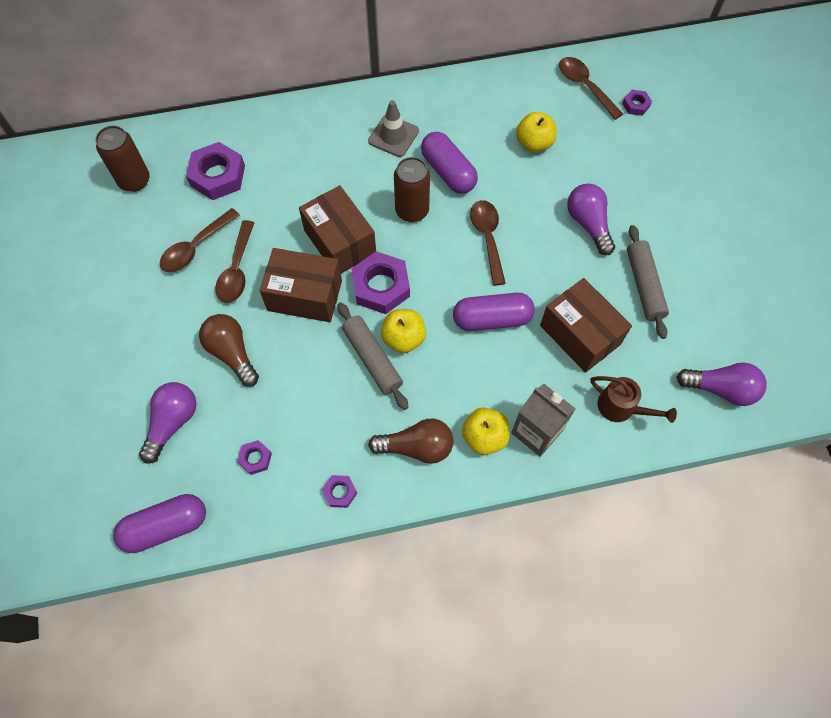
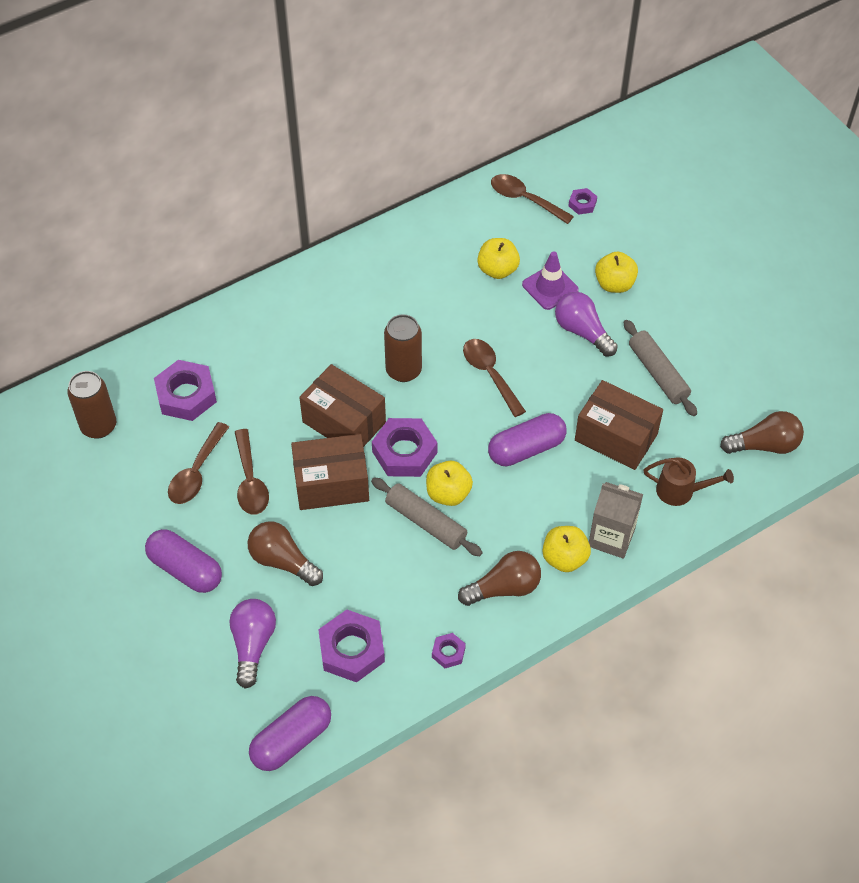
camera: 20 degrees left, 10 degrees down
purple nut [237,440,272,475] -> purple nut [318,610,385,682], size x2.01
grey traffic cone [368,100,419,157] -> none
purple capsule [421,132,478,194] -> purple capsule moved to [145,529,222,593]
purple light bulb [677,362,767,406] -> brown light bulb [720,411,804,454]
none -> purple traffic cone [522,251,579,310]
none -> yellow apple [595,251,638,293]

